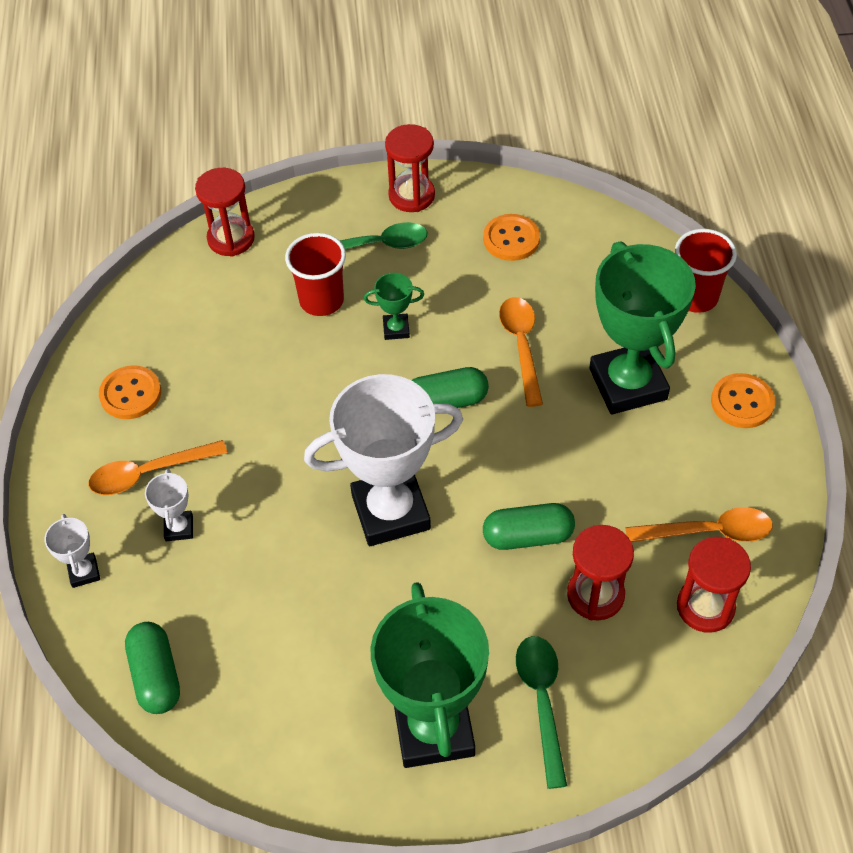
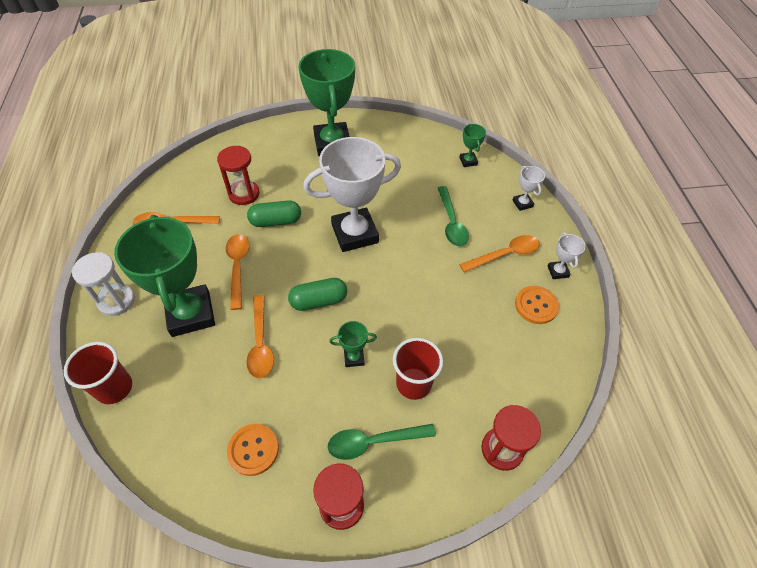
camera: 175 degrees right, 0 degrees up
green capsule [125,622,180,714] -> green trophy [459,124,486,167]
white trophy [145,469,193,541] -> white trophy moved to [548,233,586,279]
green spoon [516,636,567,789] -> green spoon moved to [438,186,469,246]
red hourglass [677,537,751,633] -> none
orange button [711,373,775,428] -> white hourglass [71,252,135,316]
none -> orange spoon [225,234,250,310]

